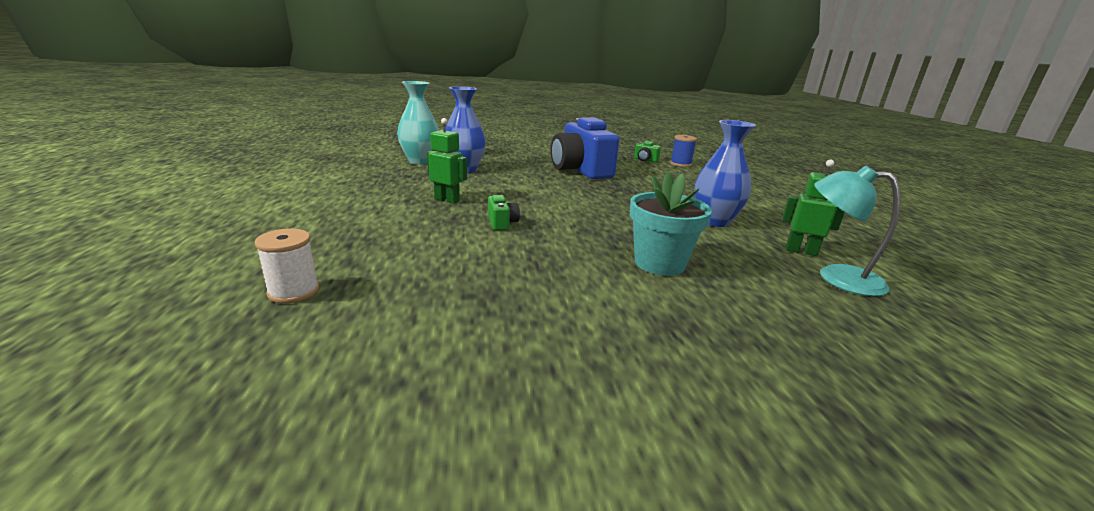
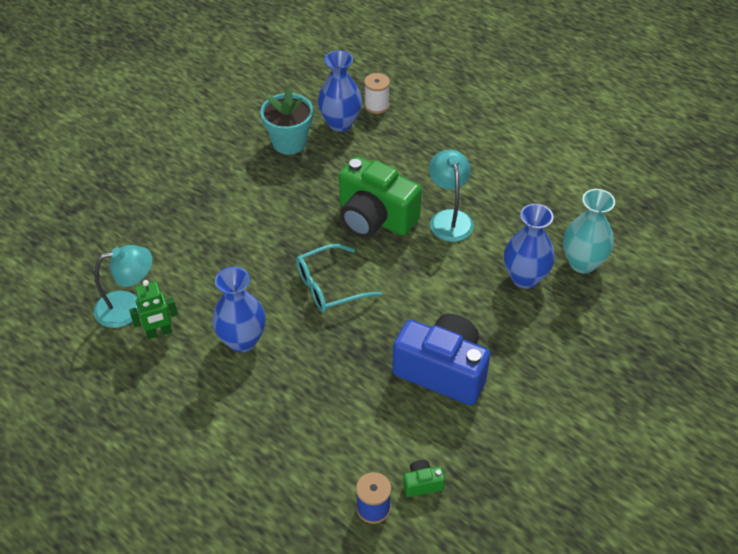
camera: 140 degrees right, 25 degrees up
green robot [427,118,467,204] -> turquoise lamp [429,150,474,242]
green camera [488,195,520,231] -> green camera [339,156,422,238], size x2.50
turquoise flower pot [630,172,712,276] -> turquoise flower pot moved to [260,87,313,155]
none -> turquoise glasses [296,244,382,312]
none -> blue vase [318,50,362,132]

